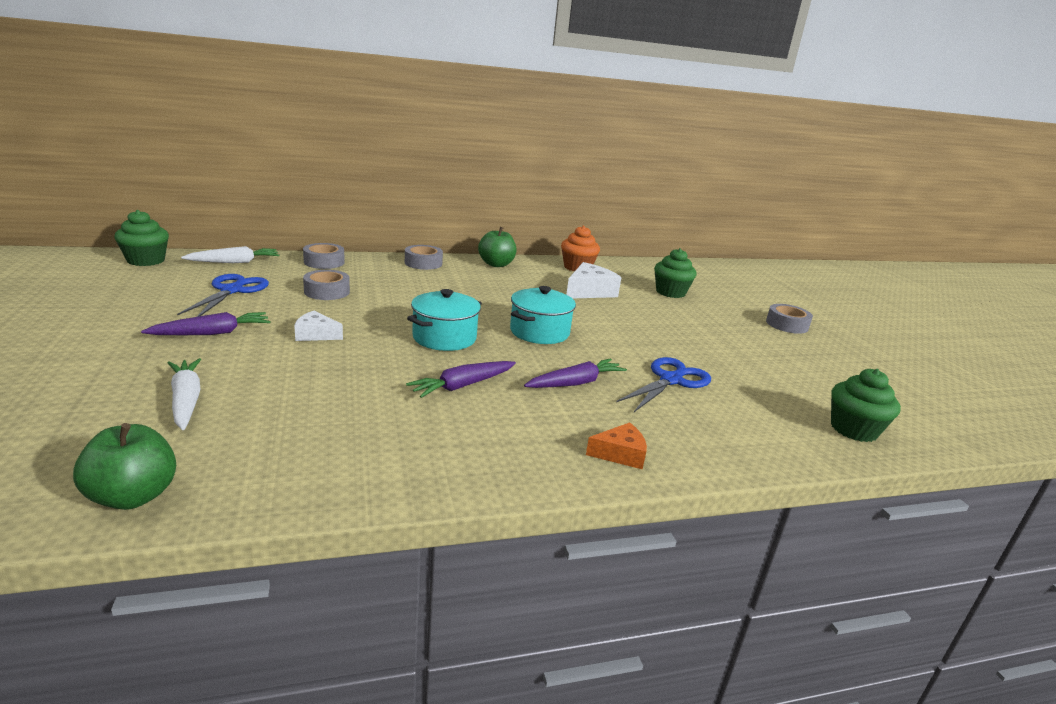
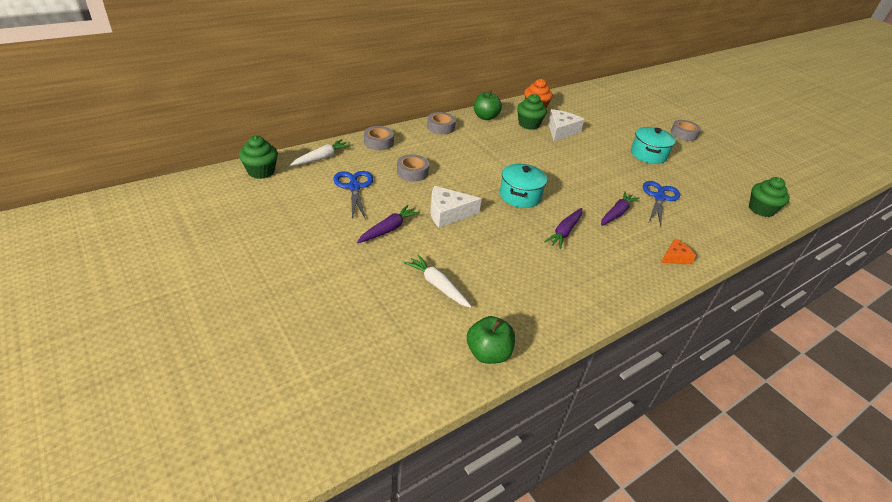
camera: 20 degrees left, 15 degrees up
white cheese [294,311,343,341] -> white cheese [430,186,482,228], size x1.64
turquoise pot [510,286,576,344] -> turquoise pot moved to [631,127,675,164]
green cupcake [654,248,697,298] -> green cupcake moved to [517,94,547,130]

